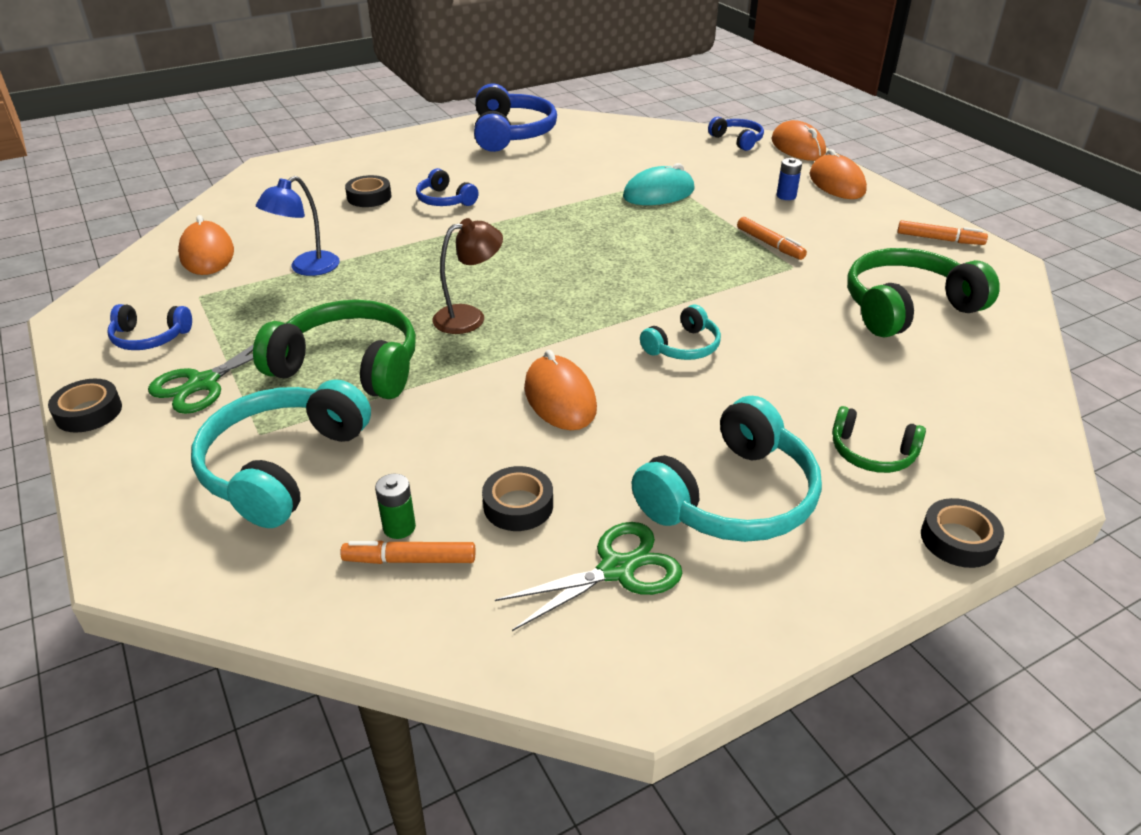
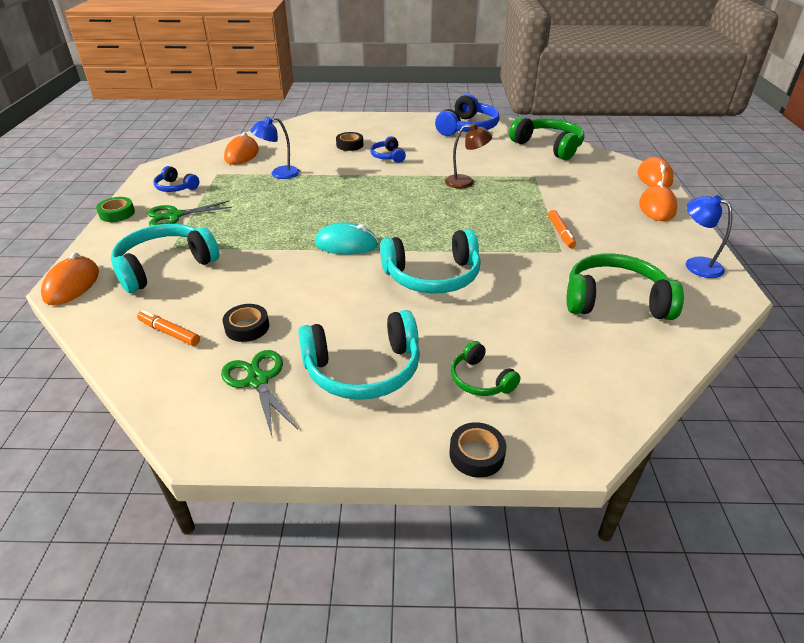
camera: 30 degrees right, 0 degrees up
black tape [48,379,122,432] -> green tape [96,197,135,222]
green headphones [253,300,416,399] -> green headphones moved to [509,116,585,160]
green battery [375,474,416,539] -> none
brown lamp [432,218,503,334] -> brown lamp moved to [445,123,492,189]
green scissors [495,522,683,631] -> green scissors turned 120 degrees counterclockwise [221,350,298,436]
orange mouse [524,350,597,430] -> orange mouse moved to [41,252,99,305]
turquoise mouse [623,163,695,205] -> turquoise mouse moved to [315,222,378,255]
turquoise headphones [640,305,721,360] -> turquoise headphones [380,229,481,294], size x1.88
blue headphones [708,117,764,151] -> none
blue battery [777,158,802,200] -> none
orange marker [897,220,988,245] -> blue lamp [686,195,732,278]

